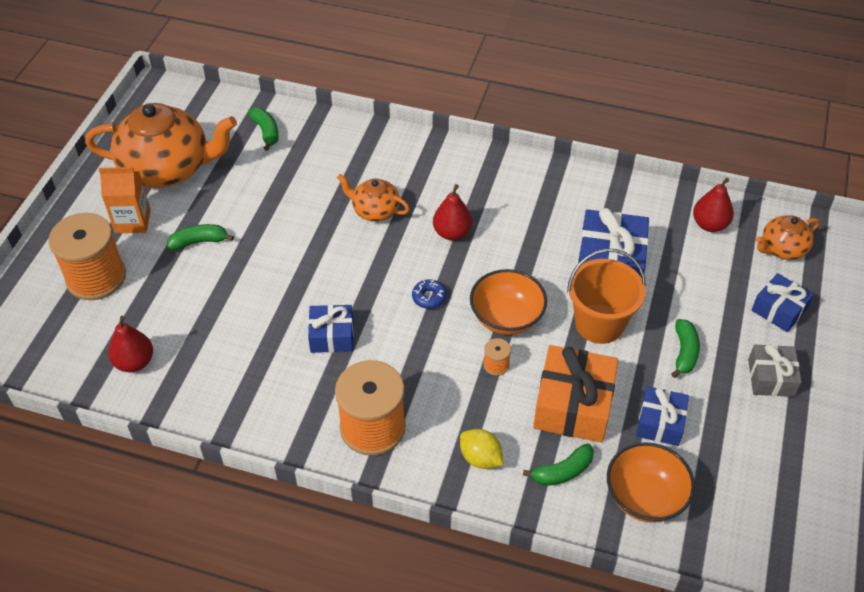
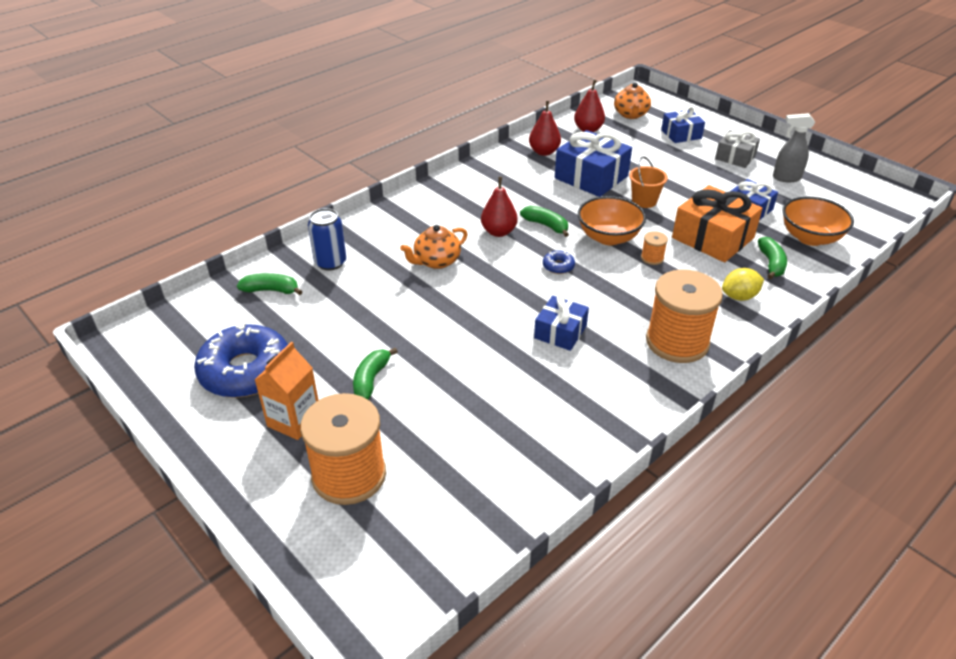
camera: 60 degrees left, 10 degrees down
orange teapot [85,103,237,188] -> blue donut [194,323,288,398]
red pear [108,316,153,372] -> red pear moved to [529,101,561,156]
orange bucket [567,248,646,344] -> orange bucket [629,156,668,208], size x0.61
green banana [671,319,700,378] -> green banana moved to [520,206,569,237]
none -> blue can [308,208,346,270]
none -> grey spray bottle [773,113,815,182]

